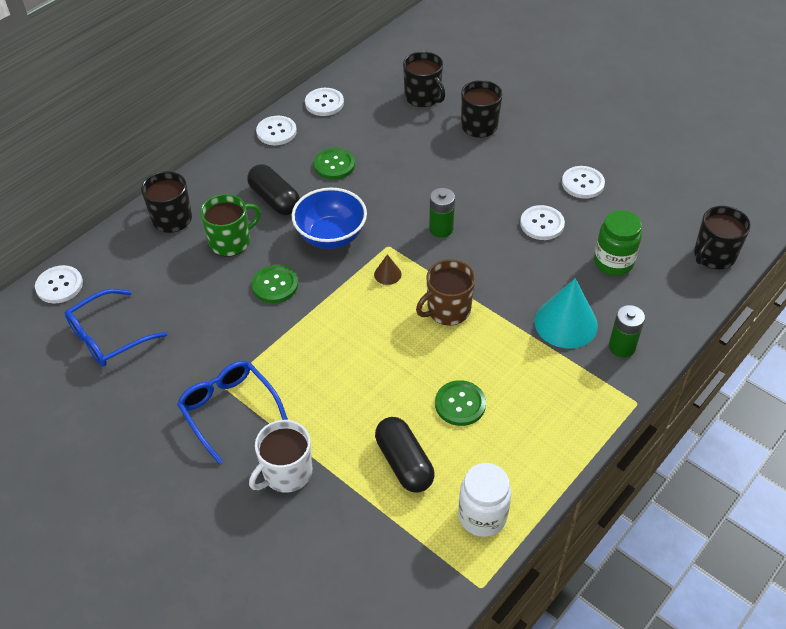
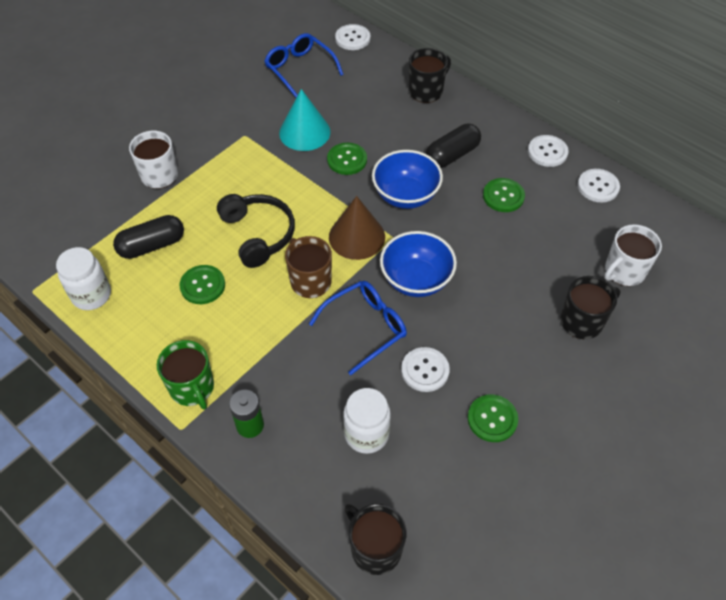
camera: 90 degrees right, 5 degrees up
blue glasses [177,361,288,464] -> blue glasses moved to [309,281,407,375]
green mug [200,194,261,257] -> green mug moved to [157,340,214,410]
brown cone [374,254,401,285] -> brown cone [329,196,385,260], size x2.20
black mug [403,51,445,107] -> white mug [604,224,662,286]
green battery [429,188,455,238] -> blue bowl [380,231,457,297]
turquoise cone [534,278,598,348] -> turquoise cone moved to [279,89,330,151]
white button [562,166,605,199] -> green button [468,394,518,442]
green jar [594,210,642,276] -> white jar [343,388,391,454]
none -> black headphones [217,194,295,268]

